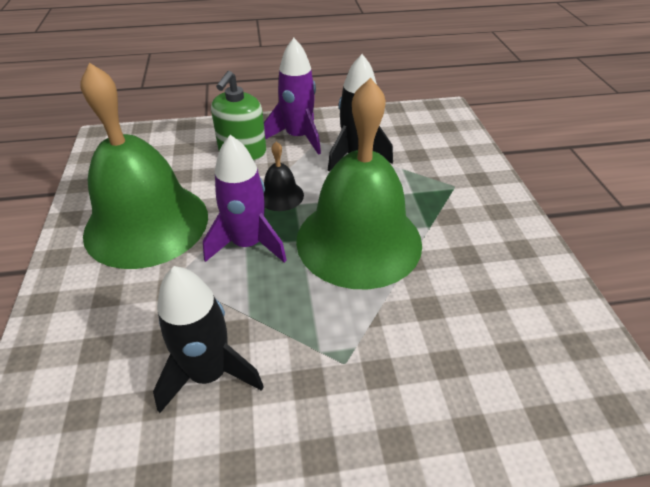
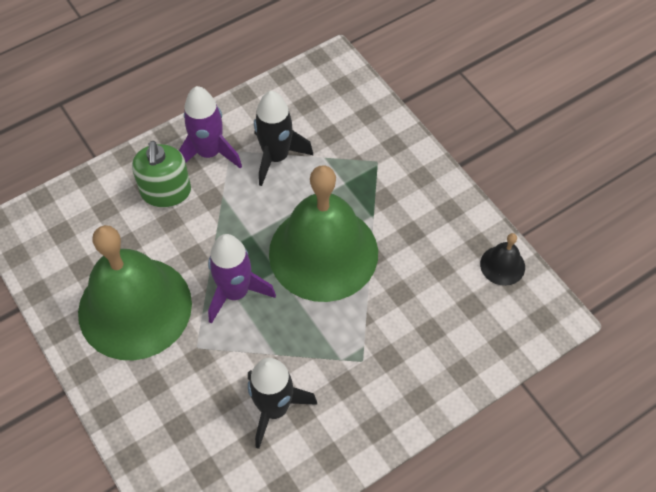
camera: 25 degrees left, 15 degrees up
black bell [264,142,304,211] -> black bell moved to [480,233,525,286]

